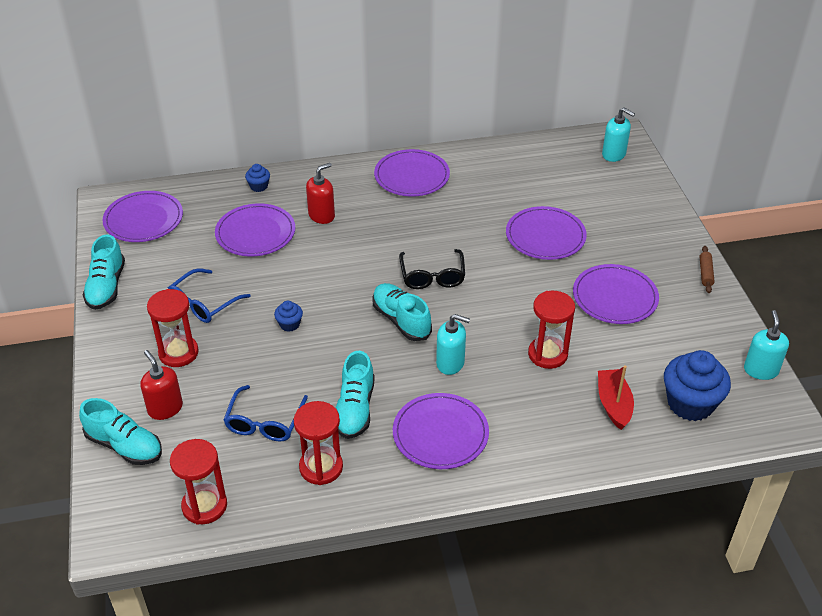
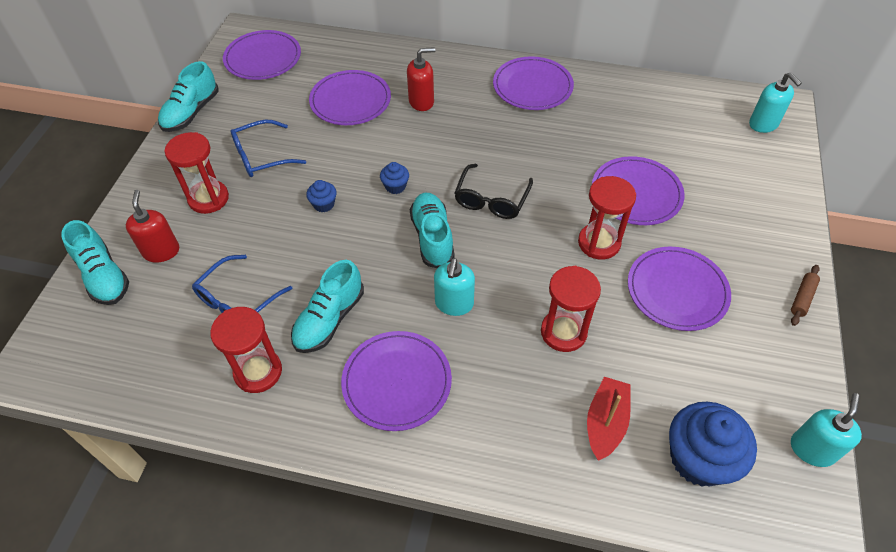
camera: 25 degrees right, 10 degrees up
red hourglass [170,439,227,525] -> red hourglass moved to [578,176,636,260]
blue cupcake [245,164,270,192] -> blue cupcake moved to [380,162,409,194]
turquoise soap dispenser [436,314,470,375] -> turquoise soap dispenser turned 60 degrees clockwise [434,258,475,316]

